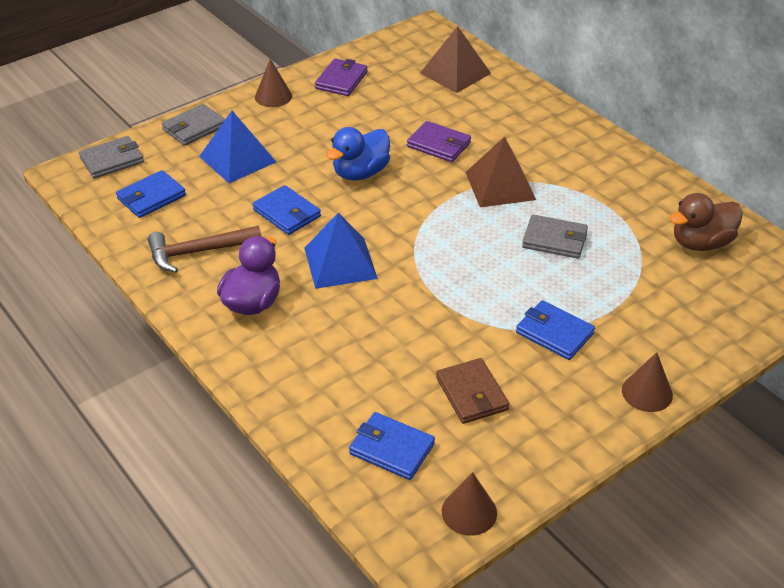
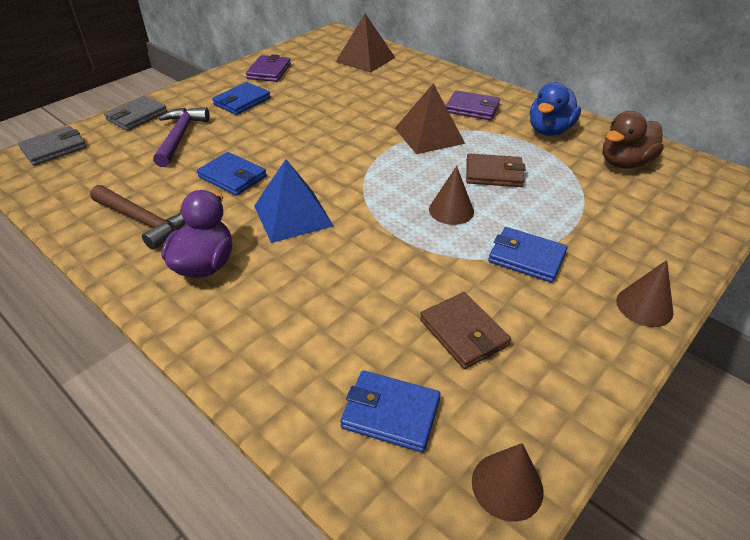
camera: 10 degrees left, 0 degrees up
blue wallet [116,170,186,218] -> blue wallet moved to [212,82,271,115]
brown hammer [148,226,261,273] -> brown hammer turned 120 degrees counterclockwise [90,185,185,250]
blue pyramid [199,111,276,183] -> purple hammer [153,107,209,167]
brown cone [255,59,292,107] -> brown cone moved to [429,166,474,225]
blue duck [326,127,390,181] -> blue duck moved to [530,82,581,136]
purple wallet [407,121,471,162] -> purple wallet moved to [446,90,500,120]
grey wallet [522,215,588,259] -> brown wallet [466,153,526,187]

